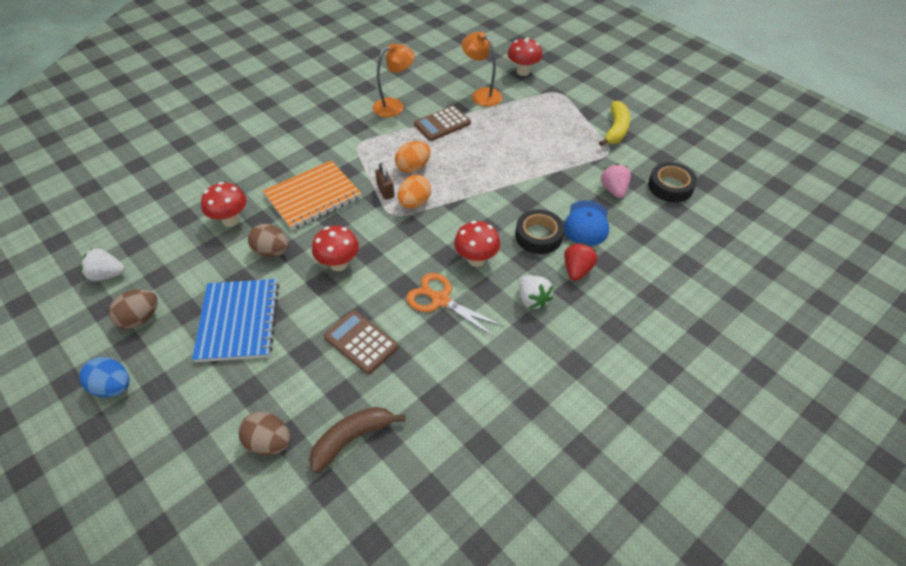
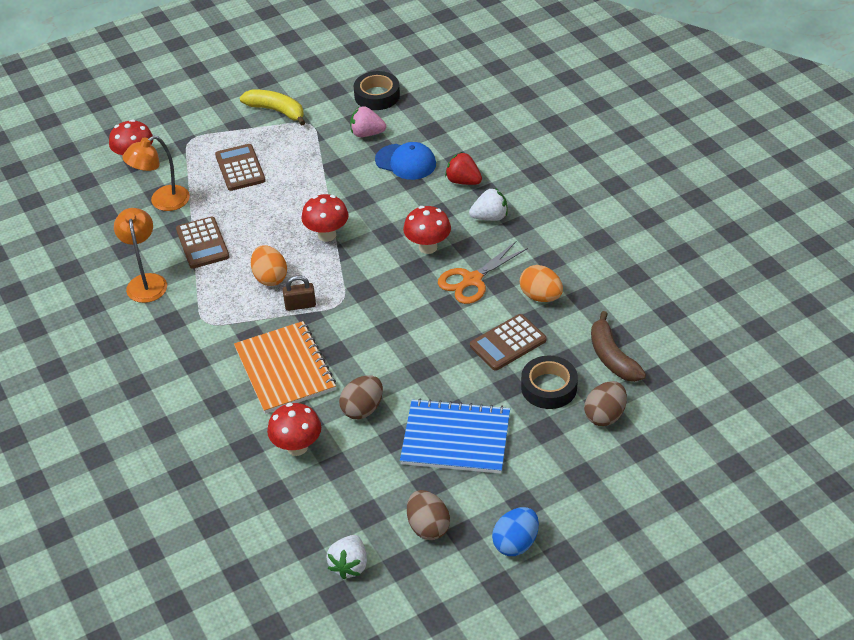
camera: 75 degrees left, 5 degrees down
red mushroom [312,226,359,271] -> red mushroom moved to [301,194,349,242]
orange egg [398,175,431,209] -> orange egg moved to [520,265,563,302]
black tape [515,209,564,254] -> black tape moved to [521,356,578,409]
none -> brown calculator [215,144,266,191]

